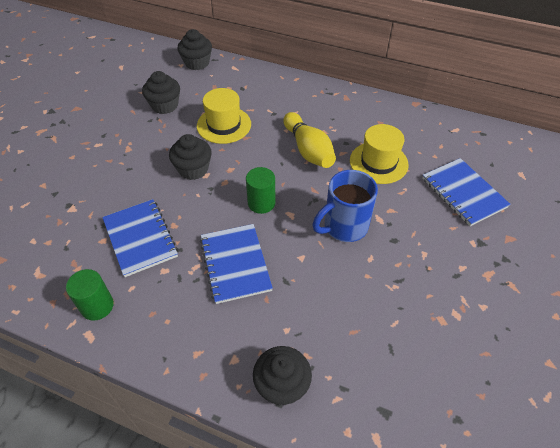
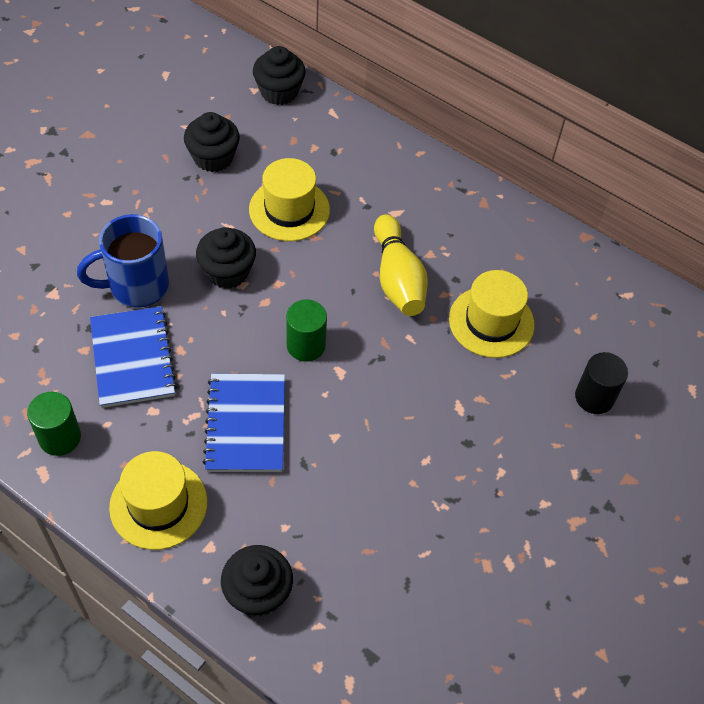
camera: 10 degrees right, 5 degrees up
blue mug [313,170,378,242] -> blue mug moved to [77,214,169,308]
blue notebook [422,158,511,226] -> black cylinder [575,352,628,414]
none -> yellow hat [109,451,207,550]

